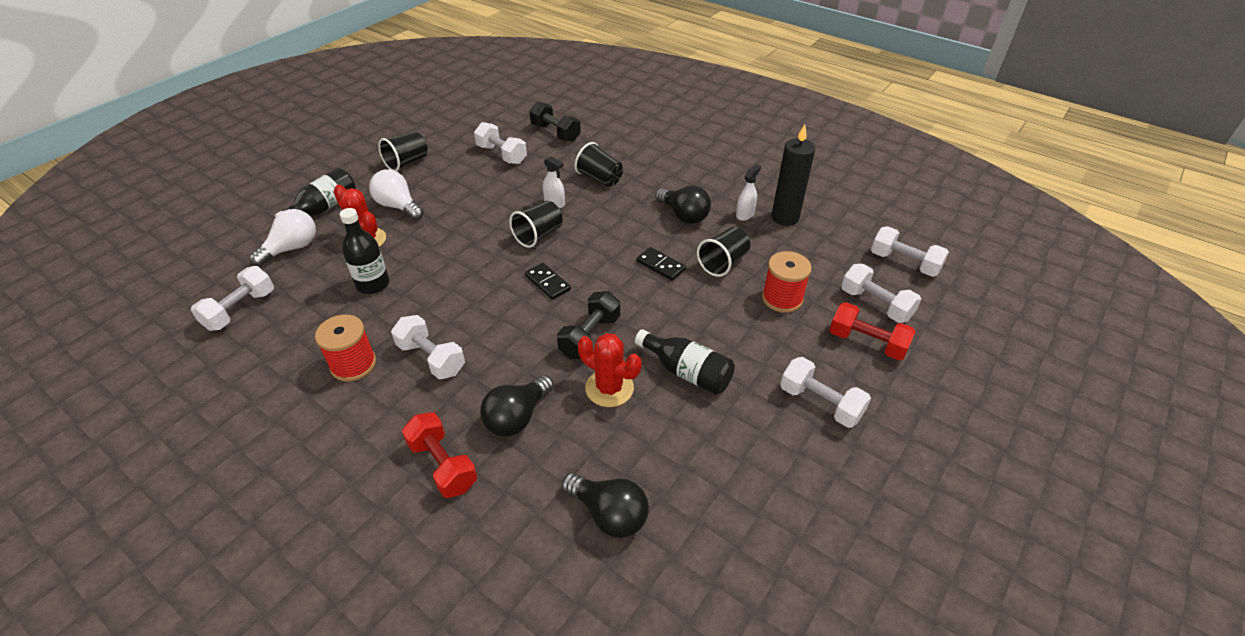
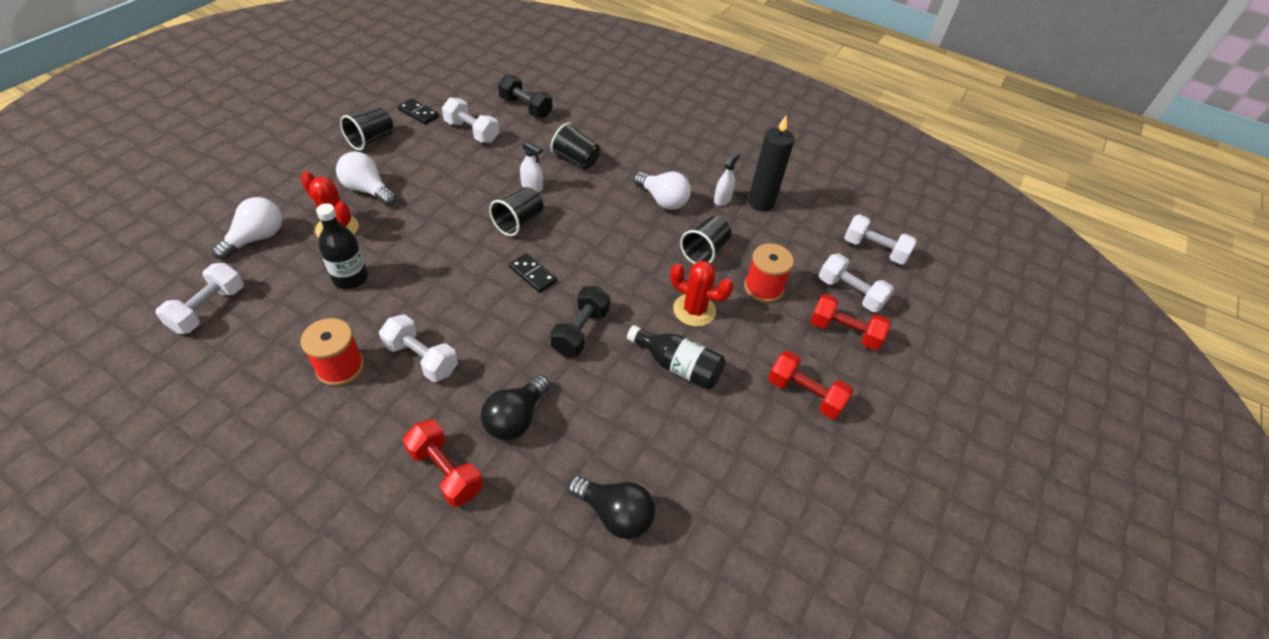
camera: 10 degrees left, 5 degrees up
black bottle [275,168,356,218] -> none
red cactus [578,333,642,407] -> red cactus moved to [670,261,734,327]
black domino [636,247,686,281] -> black domino moved to [398,98,439,124]
black light bulb [655,185,711,224] -> white light bulb [634,172,691,210]
white dumbbell [780,357,871,428] -> red dumbbell [768,351,853,419]

